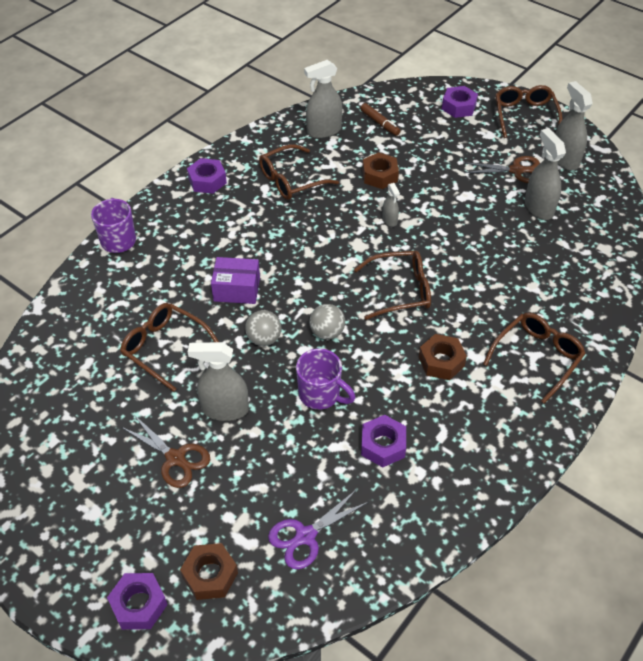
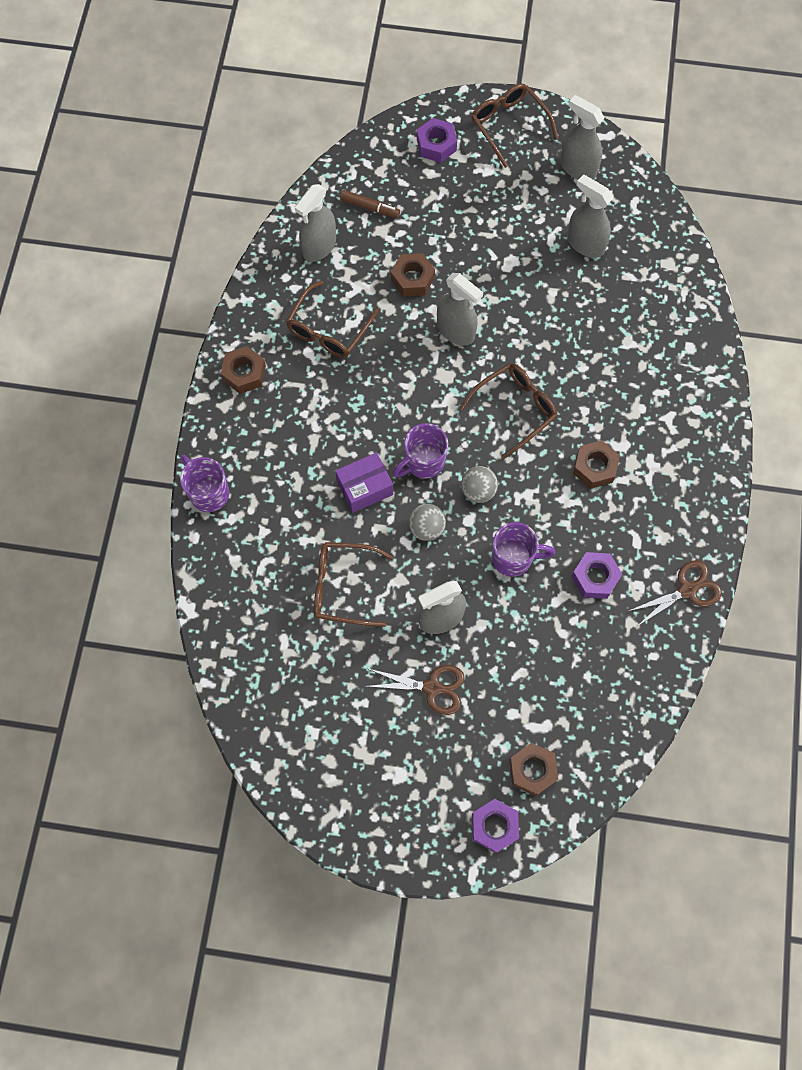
camera: 30 degrees left, 20 degrees up
purple nut [187,158,227,194] -> brown nut [221,346,266,394]
purple scissors [268,489,369,569] -> none
grey spray bottle [382,183,400,227] -> grey spray bottle [437,273,483,346], size x1.87
brown scissors [464,156,540,183] -> brown scissors moved to [629,560,722,627]
brown glasses [483,313,586,404] -> none
none -> purple mug [393,423,448,479]

